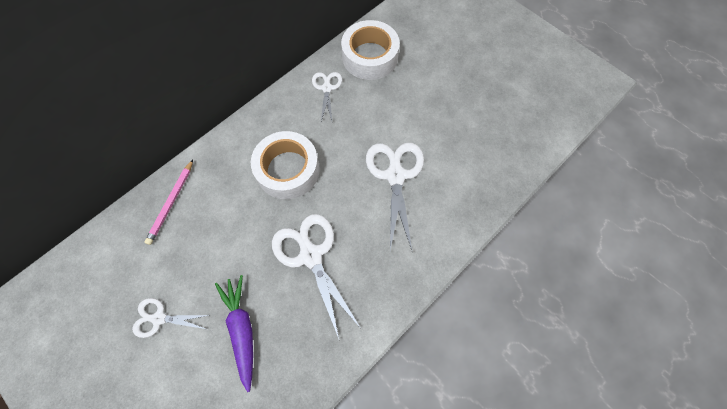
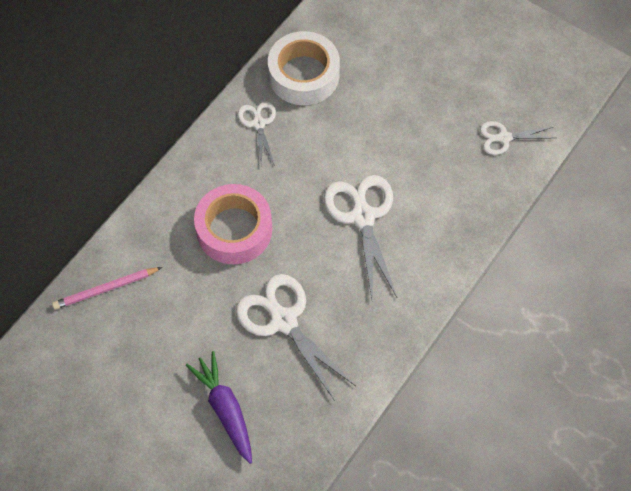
camera: 10 degrees left, 5 degrees down
white scissors [132,298,210,338] -> white scissors moved to [480,121,555,155]
pink pencil [144,160,193,245] -> pink pencil turned 60 degrees clockwise [52,267,162,310]
white tape [251,131,320,199] -> pink tape [194,184,272,264]

